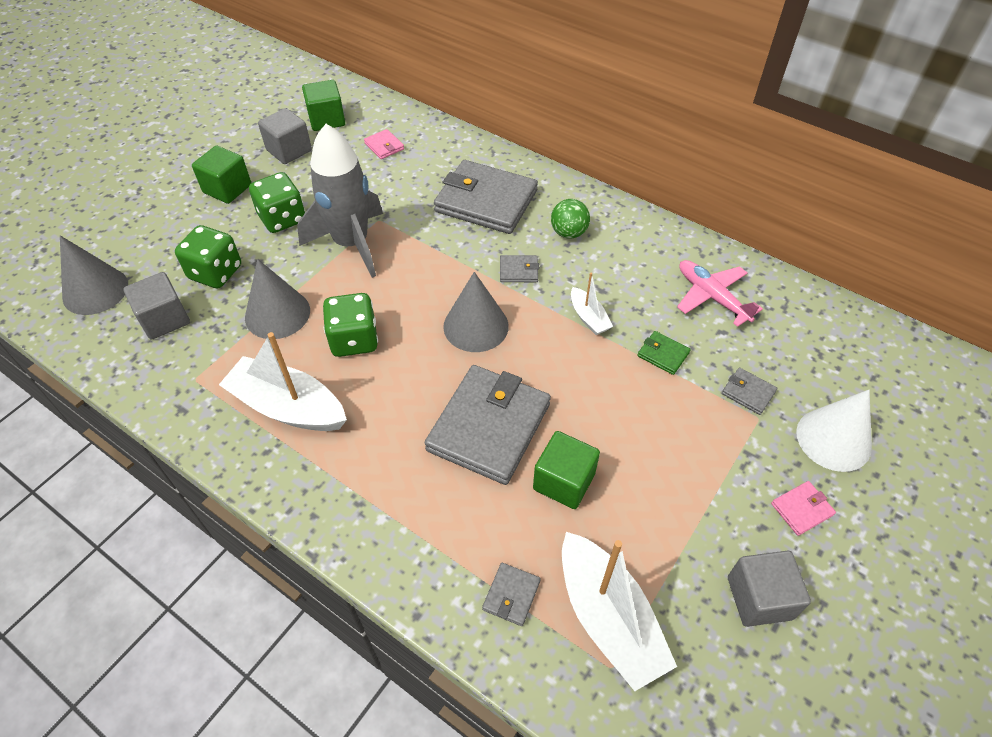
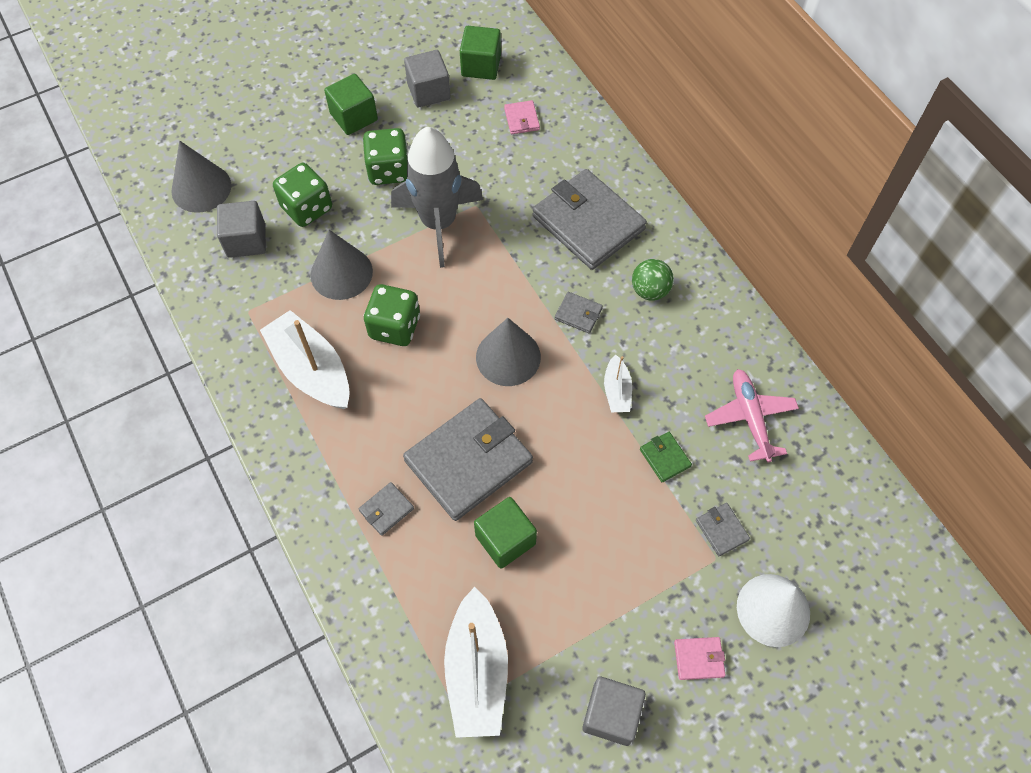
camera: 25 degrees right, 10 degrees up
grey wallet [482,563,541,626] -> grey wallet moved to [359,482,414,536]

